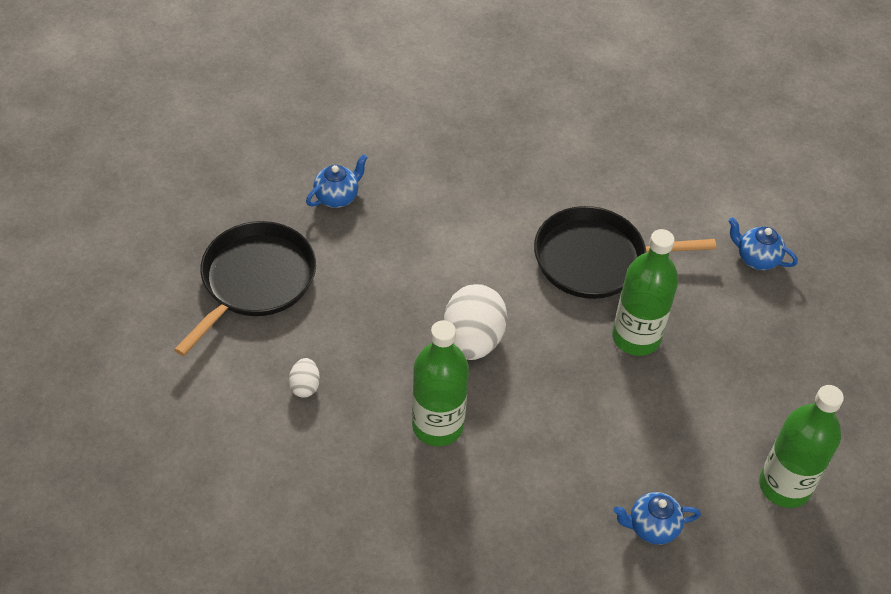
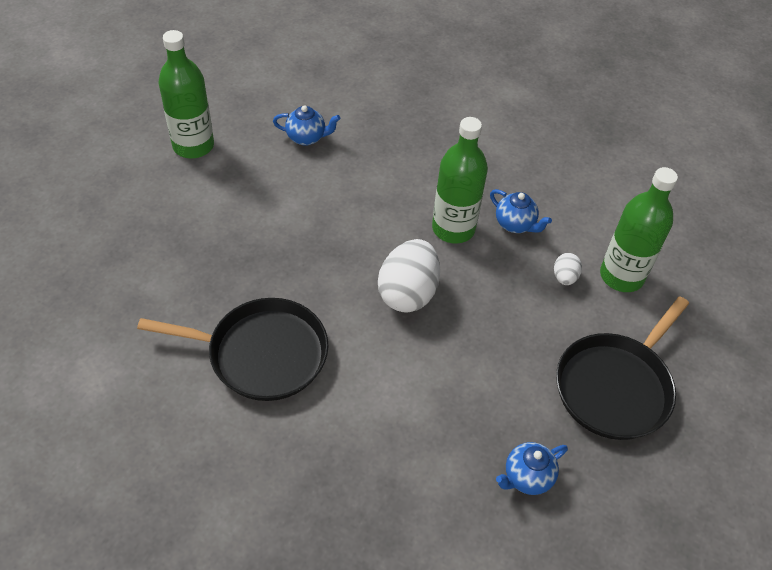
camera: 170 degrees left, 0 degrees up
green bottle [612,229,678,356] -> green bottle moved to [600,167,678,292]
blue teapot [728,217,798,270] -> blue teapot moved to [490,189,552,233]

